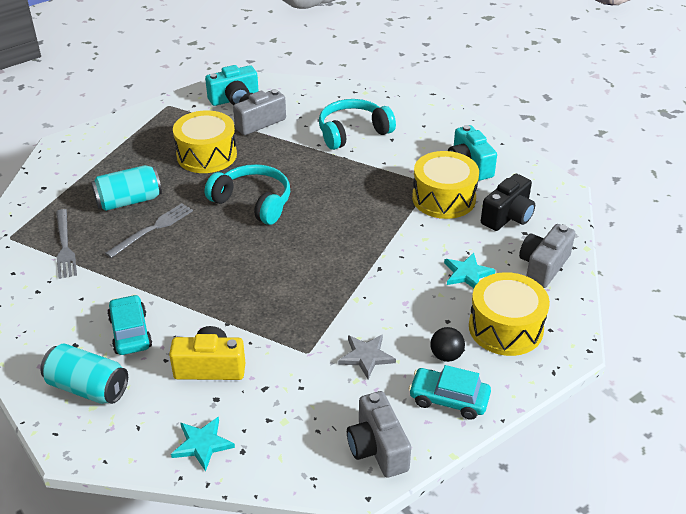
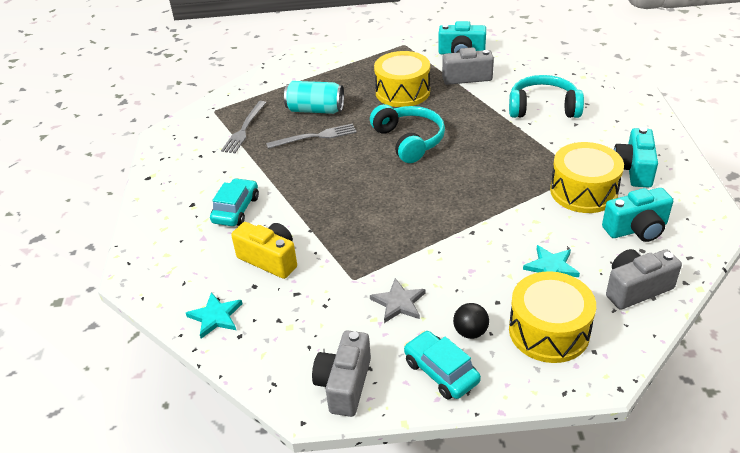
camera: 35 degrees right, 0 degrees up
turquoise can [40,344,128,404] -> none
black camera [481,174,535,231] -> turquoise camera [602,188,673,242]

